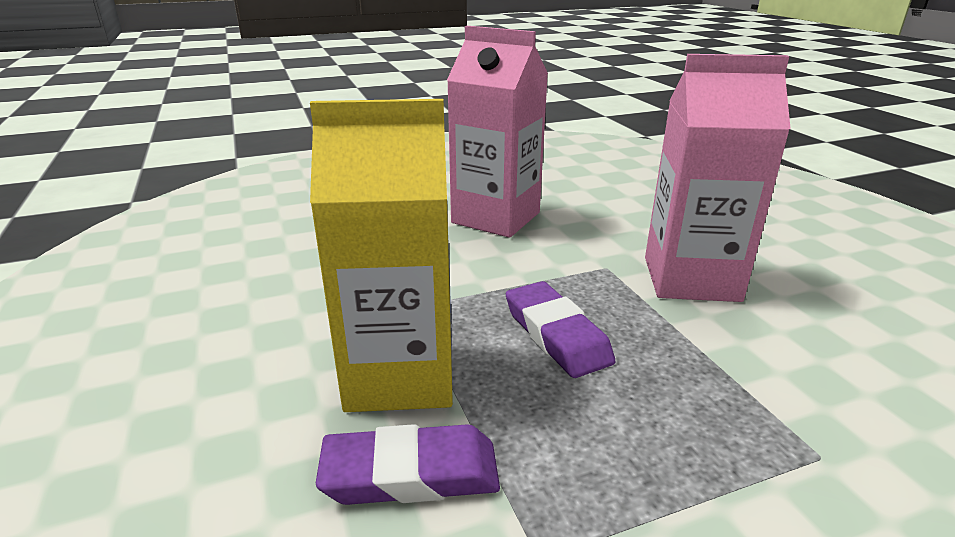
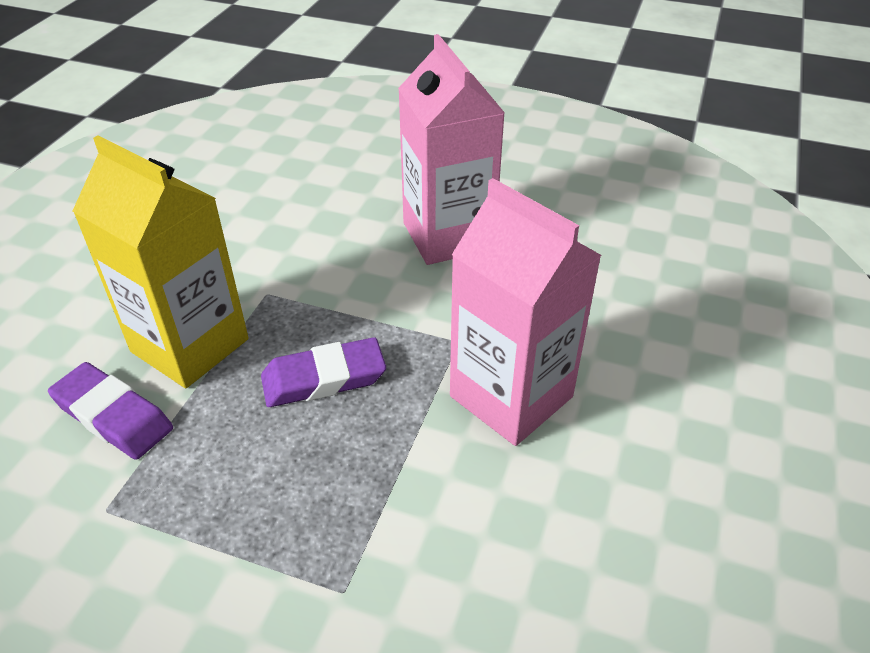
camera: 40 degrees right, 15 degrees up
purple eraser [506,281,615,378] -> purple eraser turned 60 degrees clockwise [261,337,386,407]

